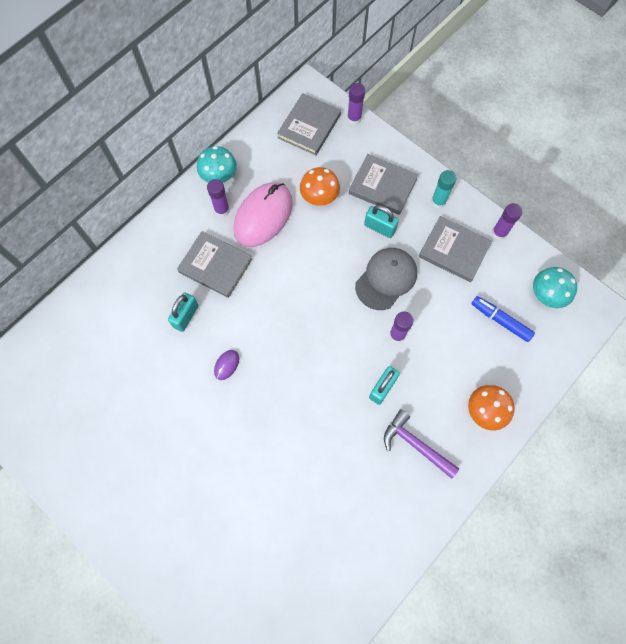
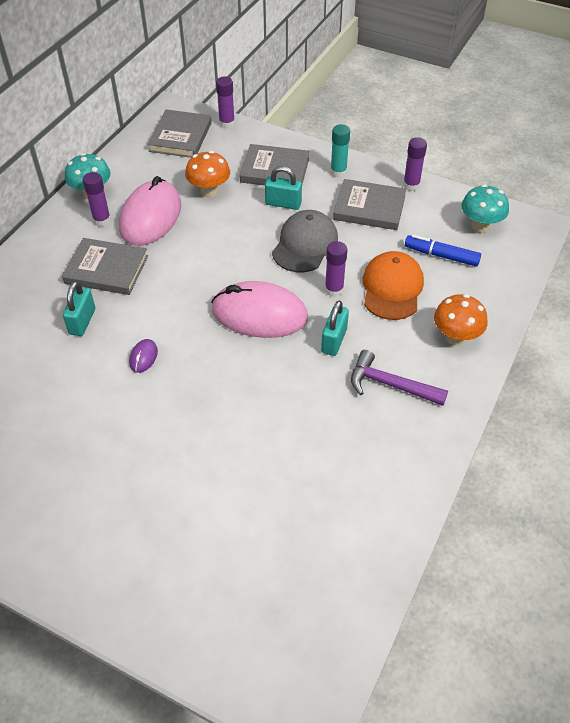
camera: 15 degrees left, 20 degrees down
none -> pink mouse [211,281,308,338]
none -> orange cap [363,251,424,320]

